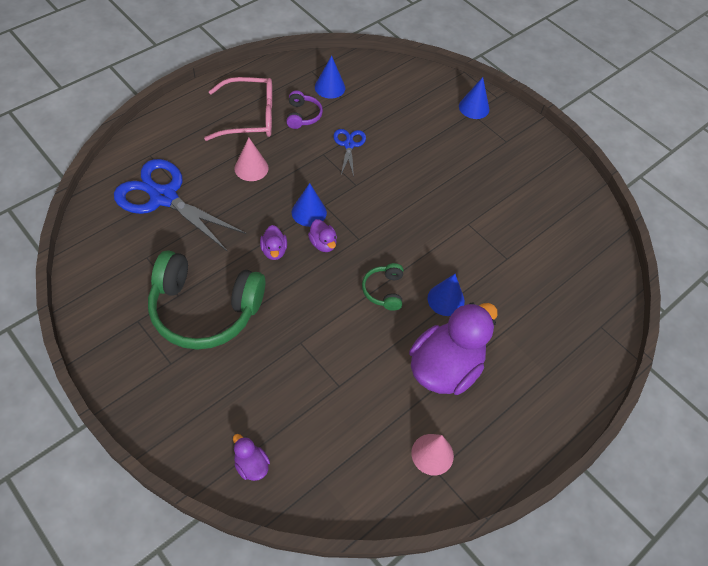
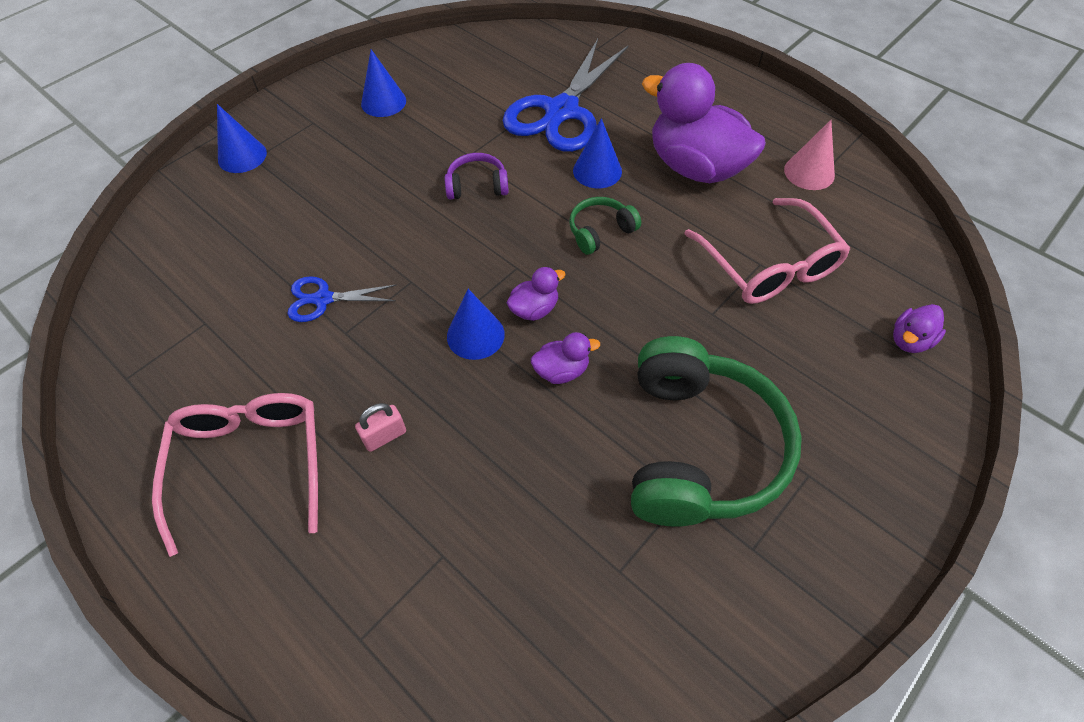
camera: 90 degrees left, 0 degrees up
blue scissors [114,159,246,252] -> blue scissors moved to [503,39,629,152]
pink cone [234,138,269,181] -> pink padlock [355,403,406,452]
purple headphones [286,91,323,129] -> purple headphones moved to [445,153,509,200]
blue cone [315,56,345,99] -> blue cone moved to [361,49,406,117]
green headphones [362,263,403,311] -> green headphones turned 150 degrees clockwise [569,197,641,255]
none -> pink glasses [684,198,850,304]

